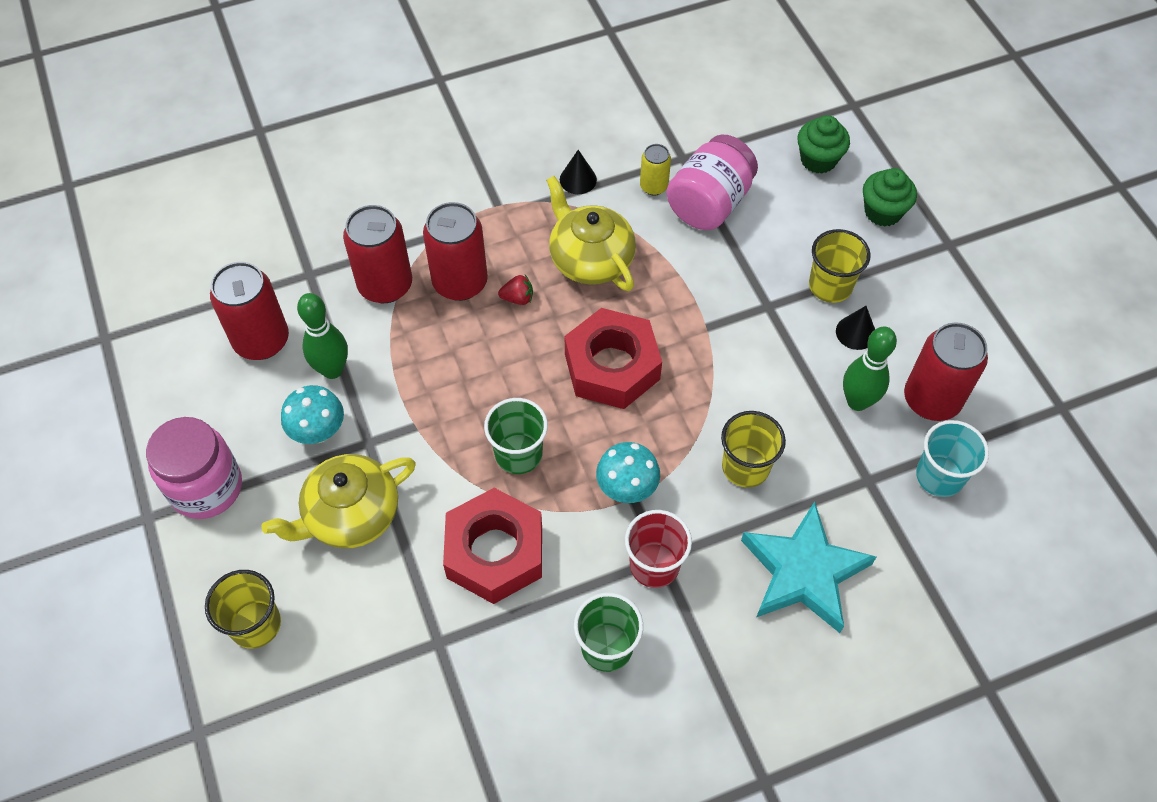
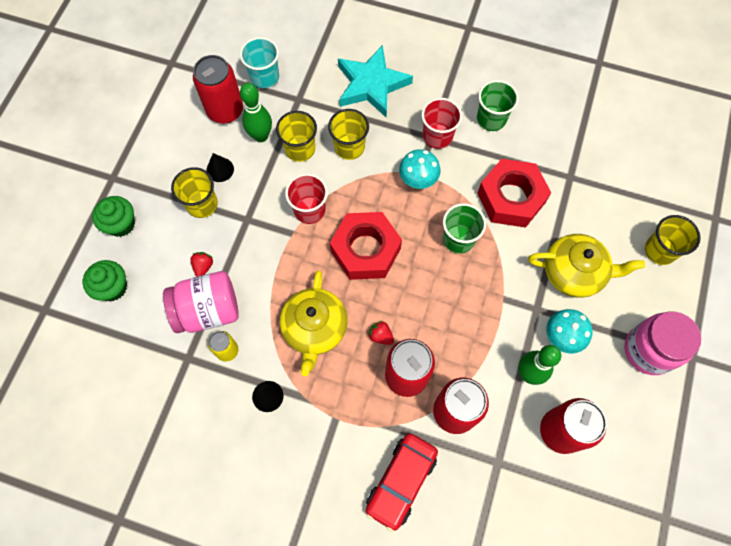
camera: 140 degrees left, 10 degrees up
none -> red strawberry [190,252,213,277]
none -> yellow cup [276,111,317,162]
none -> red cup [285,173,328,224]
none -> red car [366,433,438,532]

